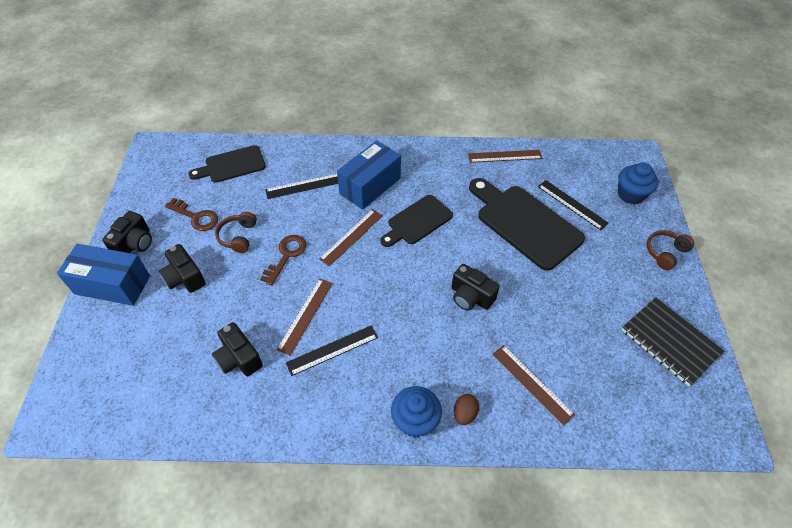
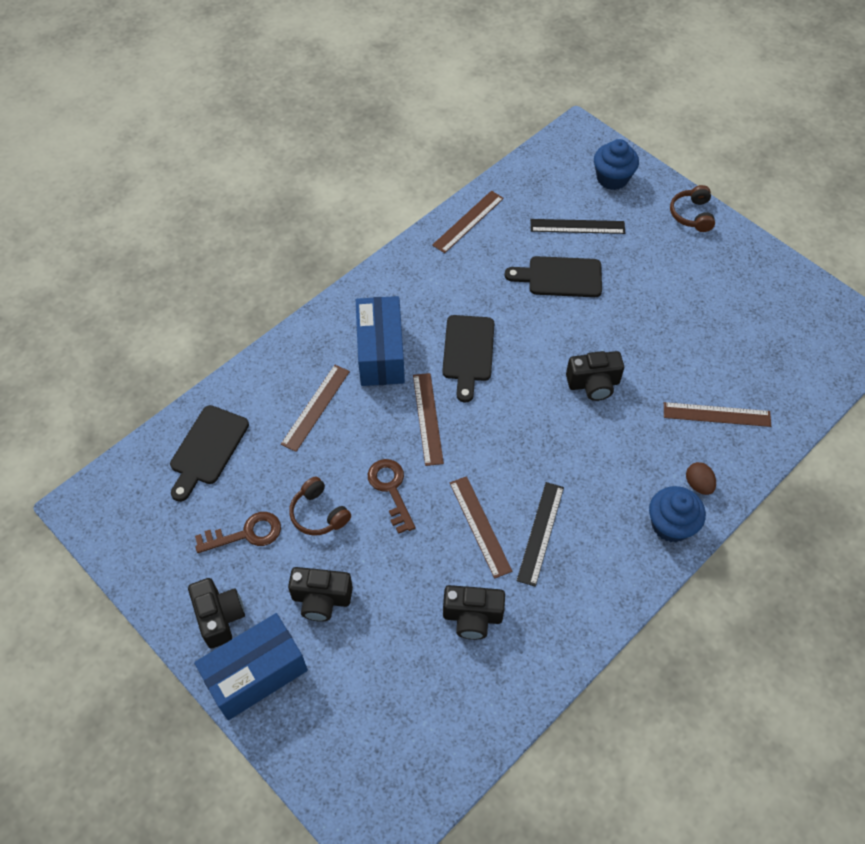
camera: 45 degrees left, 5 degrees up
black ruler [265,174,338,199] -> brown ruler [281,365,350,452]
black cutting board [469,178,585,271] -> black cutting board [504,256,602,297], size x0.62
black notebook [622,297,724,386] -> none

